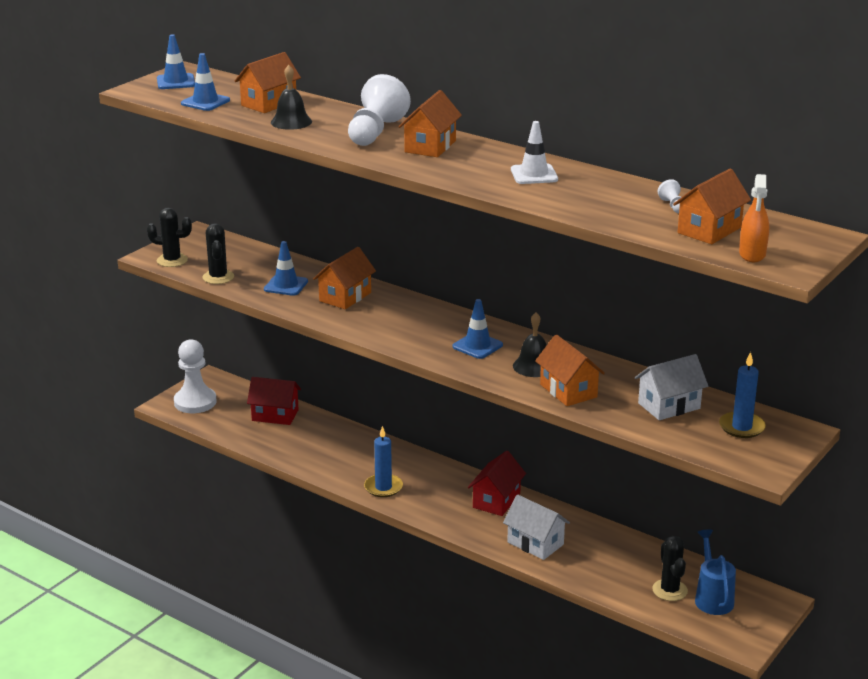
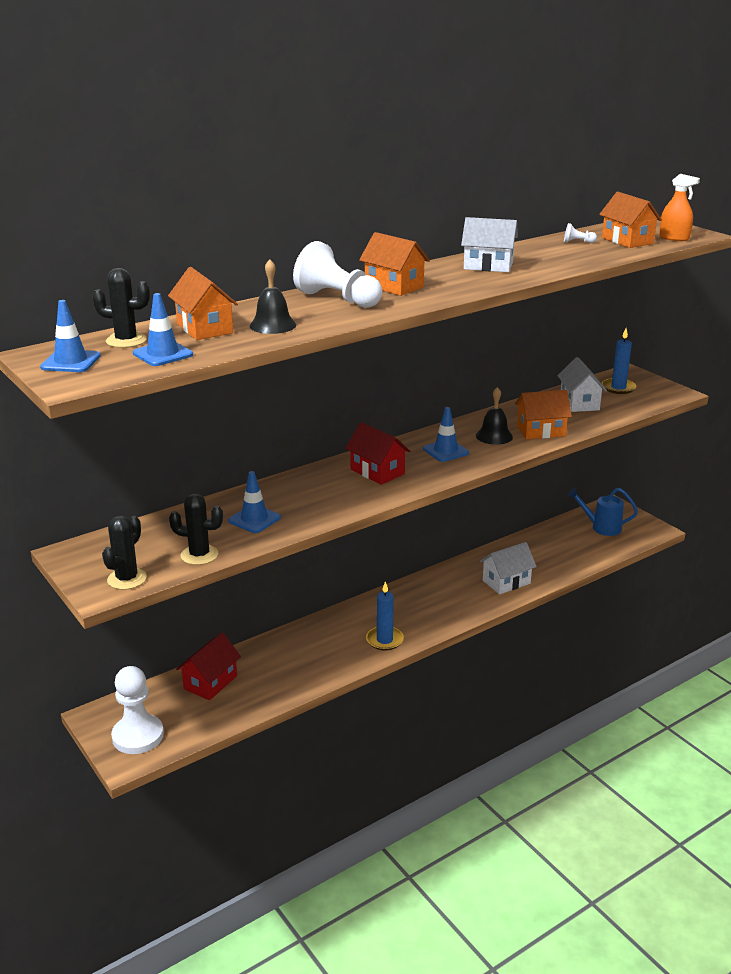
camera: 70 degrees left, 0 degrees up
orange house [313,247,376,309] -> none
red house [468,451,526,516] -> red house moved to [345,422,410,485]
white traffic cone [511,121,558,184] -> white house [461,217,518,272]
black cactus [652,536,688,601] -> black cactus moved to [92,268,150,348]

